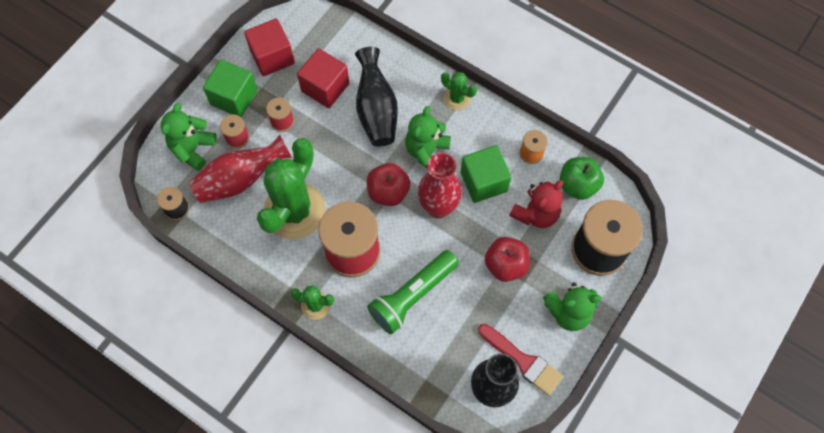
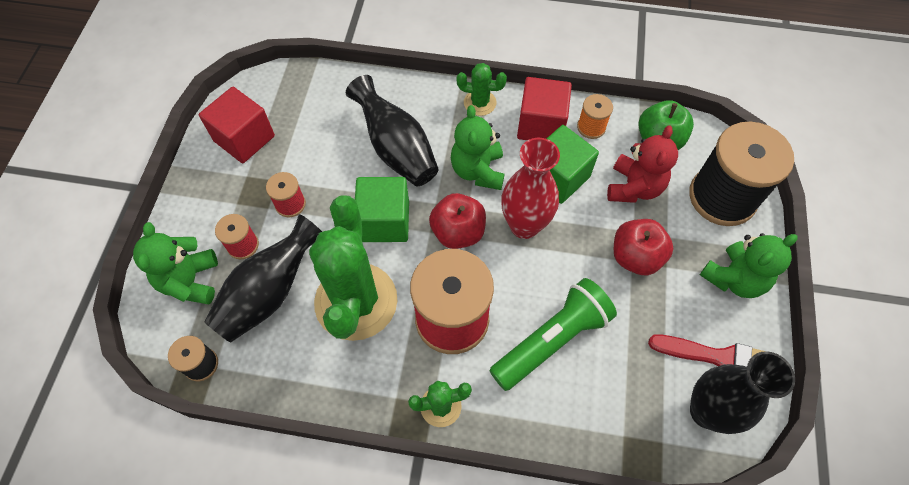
camera: 25 degrees left, 5 degrees down
red vase [189,135,292,203] -> black vase [204,214,322,343]
green cube [203,60,258,117] -> green cube moved to [355,177,409,242]
red cube [297,48,349,108] -> red cube moved to [517,77,572,140]
green flashlight [367,250,459,334] -> green flashlight turned 150 degrees counterclockwise [489,278,617,391]

